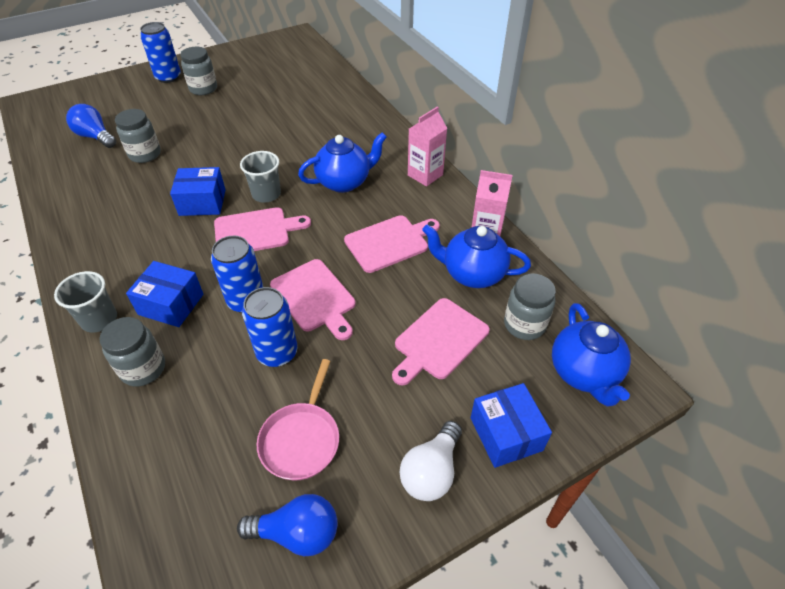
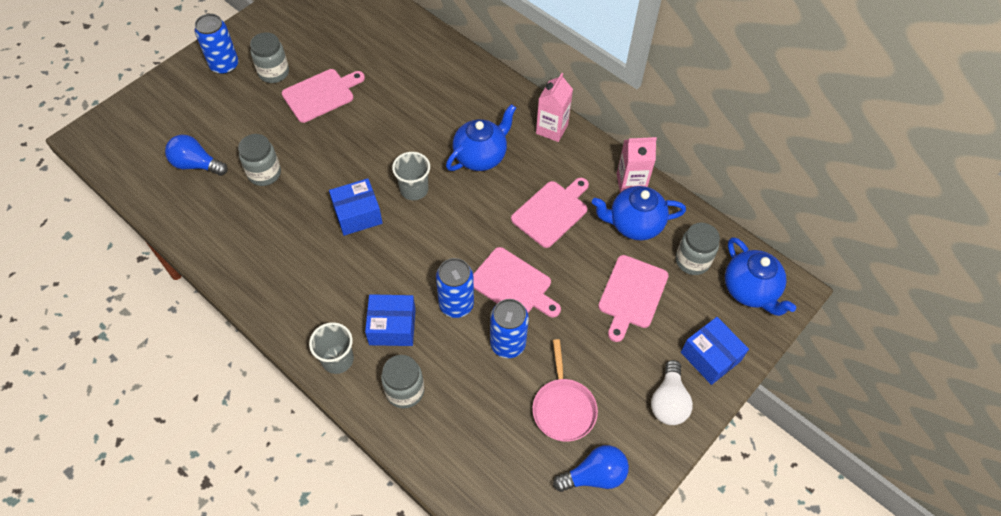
camera: 20 degrees left, 10 degrees up
pink cutting board [214,207,311,251] -> pink cutting board moved to [282,69,365,123]

